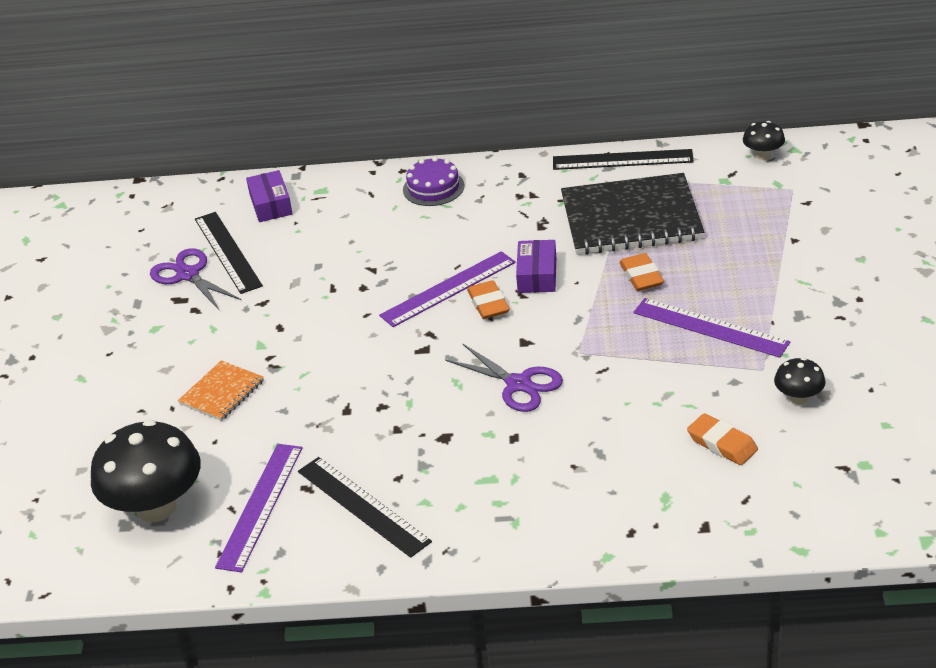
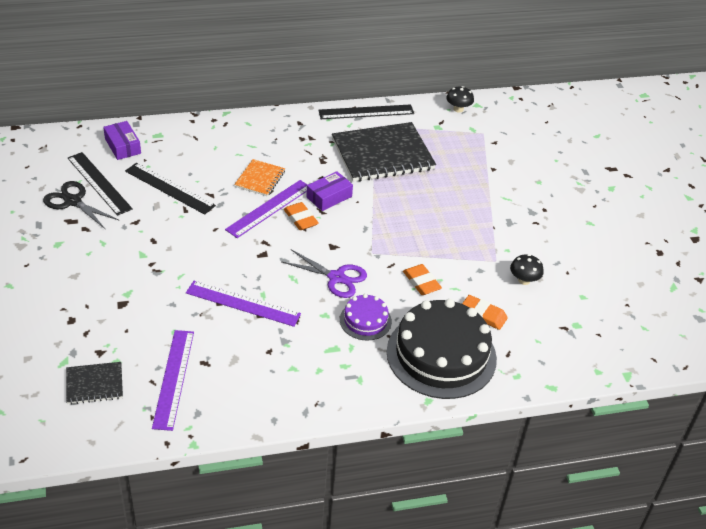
camera: 20 degrees left, 5 degrees up
black mushroom [91,420,201,522] -> black notebook [66,362,123,405]
purple scissors [150,248,241,311] -> black scissors [43,181,119,229]
orange notebook [178,360,264,421] -> orange notebook moved to [234,159,285,196]
black ruler [298,457,432,558] -> black ruler moved to [125,163,216,215]
purple cake [403,157,465,206] -> purple cake moved to [340,294,392,341]
purple box [516,240,556,293] -> purple box turned 60 degrees clockwise [306,171,353,211]
orange eraser [619,253,664,291] -> orange eraser moved to [403,264,442,295]
purple ruler [633,298,790,358] -> purple ruler moved to [186,281,301,327]
none -> black cake [387,299,497,399]

